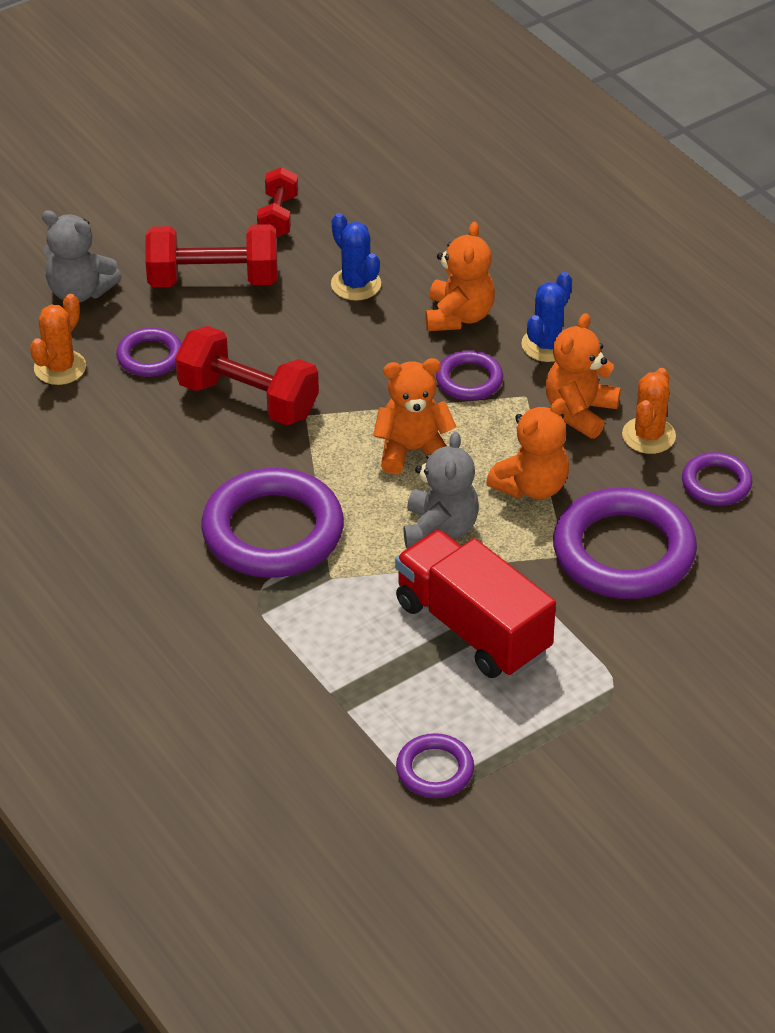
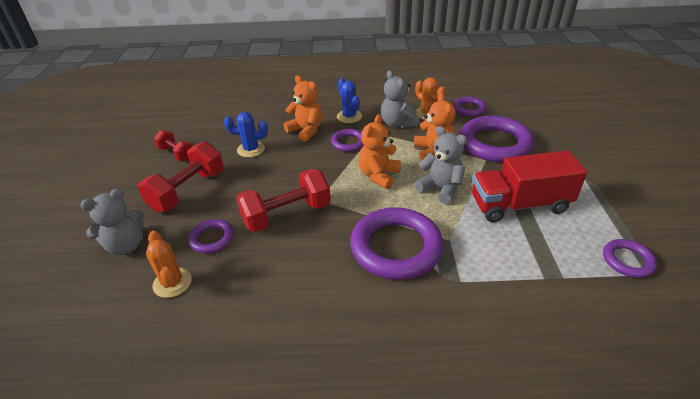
camera: 55 degrees left, 5 degrees down
orange teddy bear [546,313,621,439] -> grey teddy bear [381,71,420,128]

